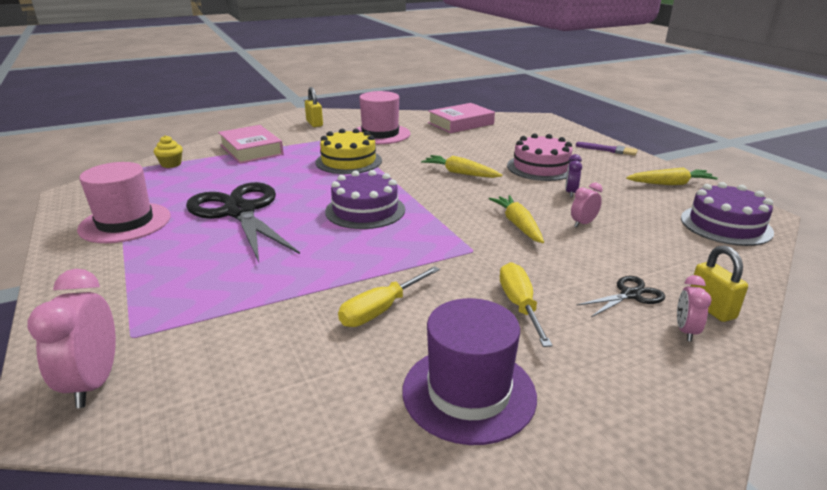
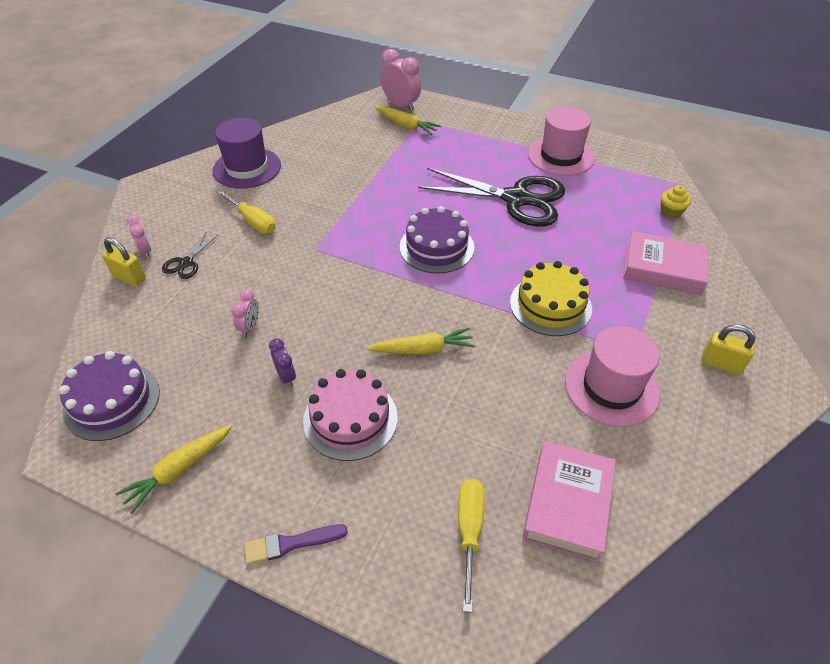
camera: 140 degrees right, 20 degrees up
yellow screwdriver [338,266,440,327] -> yellow screwdriver moved to [458,479,485,613]
yellow carrot [489,195,544,243] -> yellow carrot moved to [375,106,441,135]

